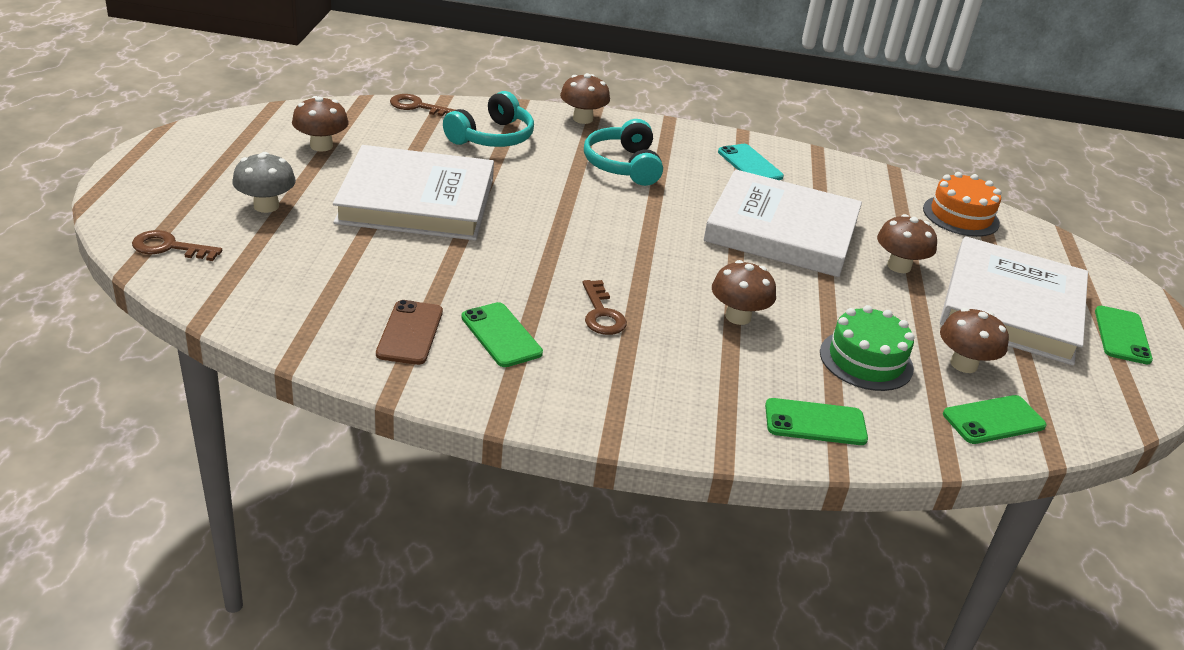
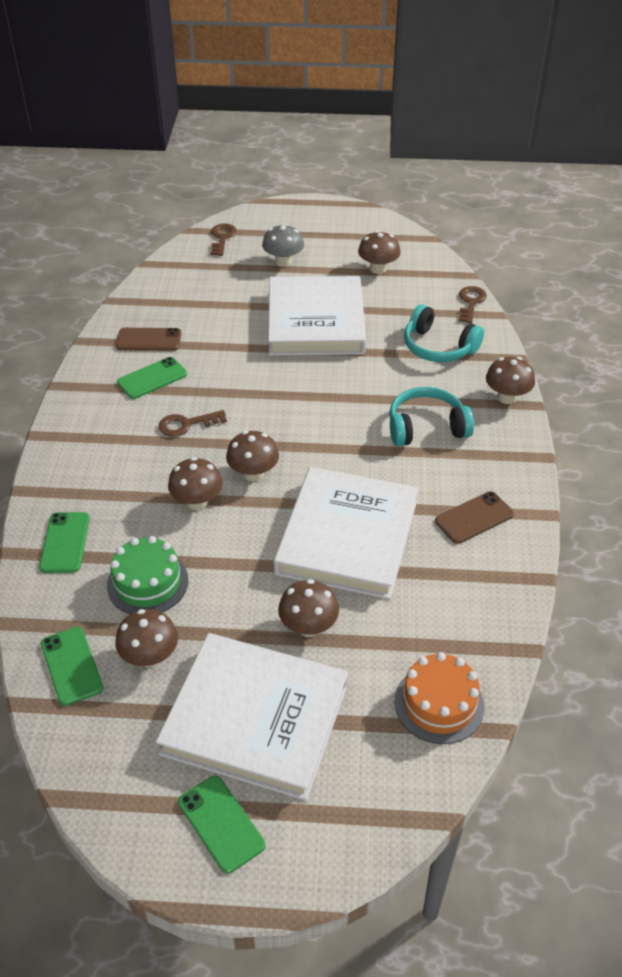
camera: 90 degrees right, 10 degrees up
turquoise phone [718,144,784,180] -> brown phone [435,491,514,544]
green phone [1095,306,1153,365] -> green phone turned 45 degrees clockwise [178,776,265,874]
none -> brown mushroom [226,431,279,481]

